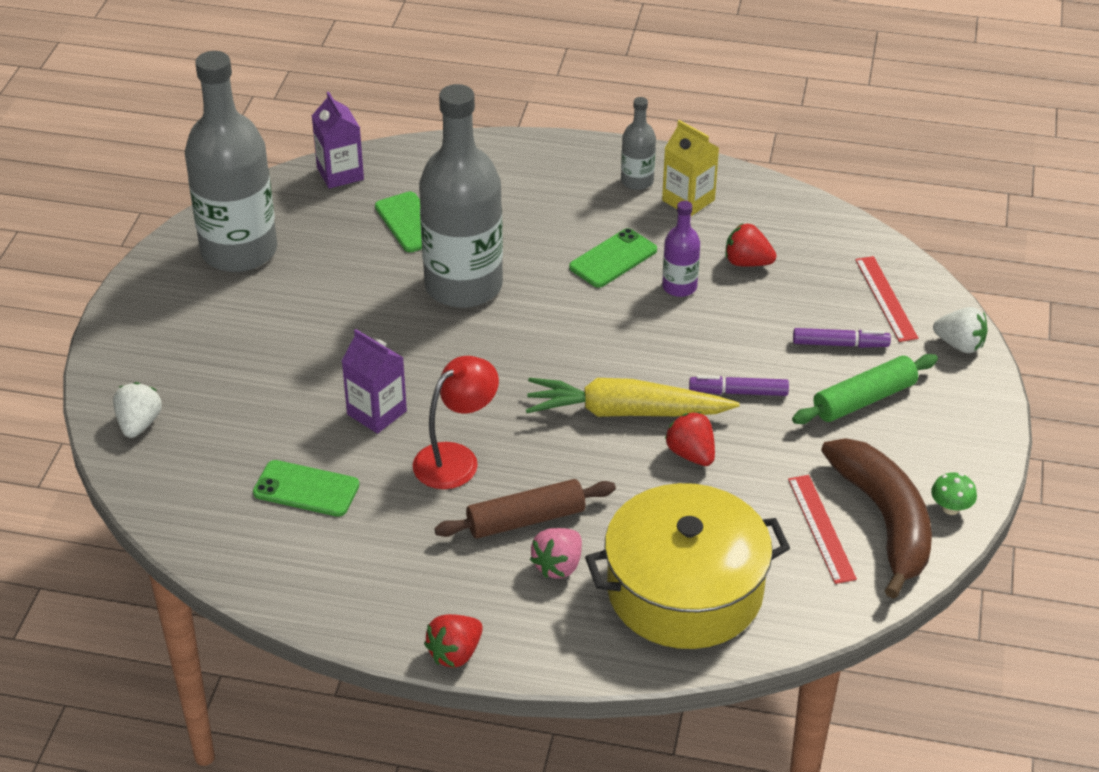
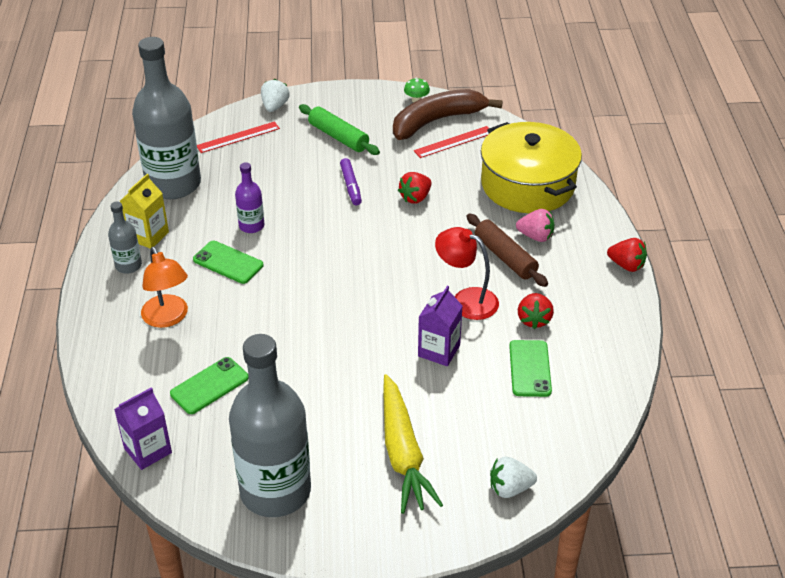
camera: 105 degrees left, 0 degrees up
grey bottle [419,84,503,308] -> grey bottle moved to [132,37,201,199]
yellow carrot [526,378,740,417] -> yellow carrot moved to [383,374,443,514]
red strawberry [725,223,776,267] -> red strawberry moved to [518,293,554,329]
purple marker [793,328,891,348] -> none
none -> orange lamp [141,247,188,328]

